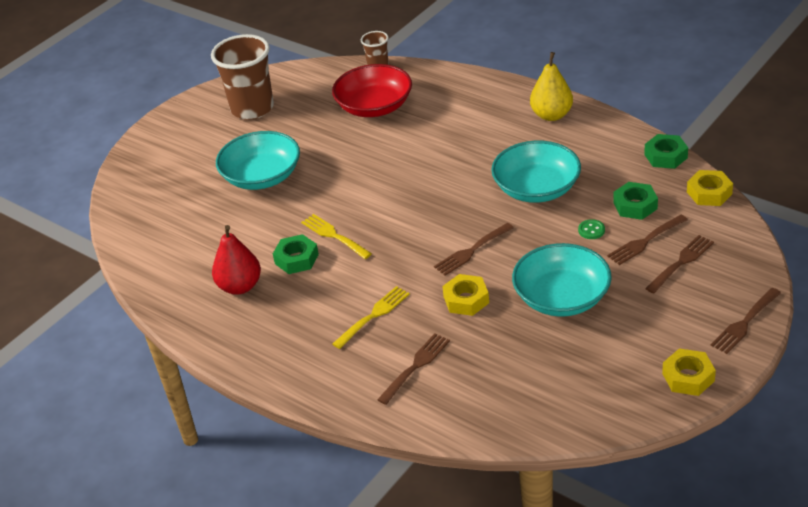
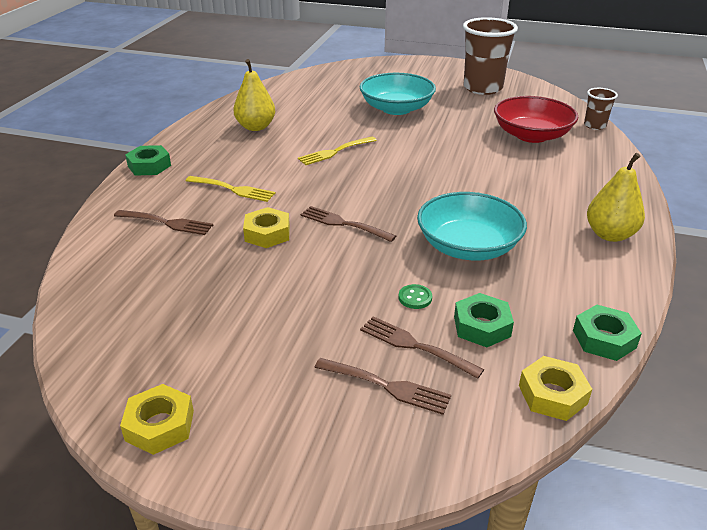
camera: 65 degrees right, 5 degrees down
red pear [212,225,261,295] -> yellow pear [233,59,275,131]
green nut [273,234,319,274] -> green nut moved to [125,145,171,175]
yellow fork [301,214,372,259] -> yellow fork turned 150 degrees counterclockwise [298,137,377,165]
turquoise bowl [512,243,612,317] -> none
brown fork [710,288,781,354] -> none

